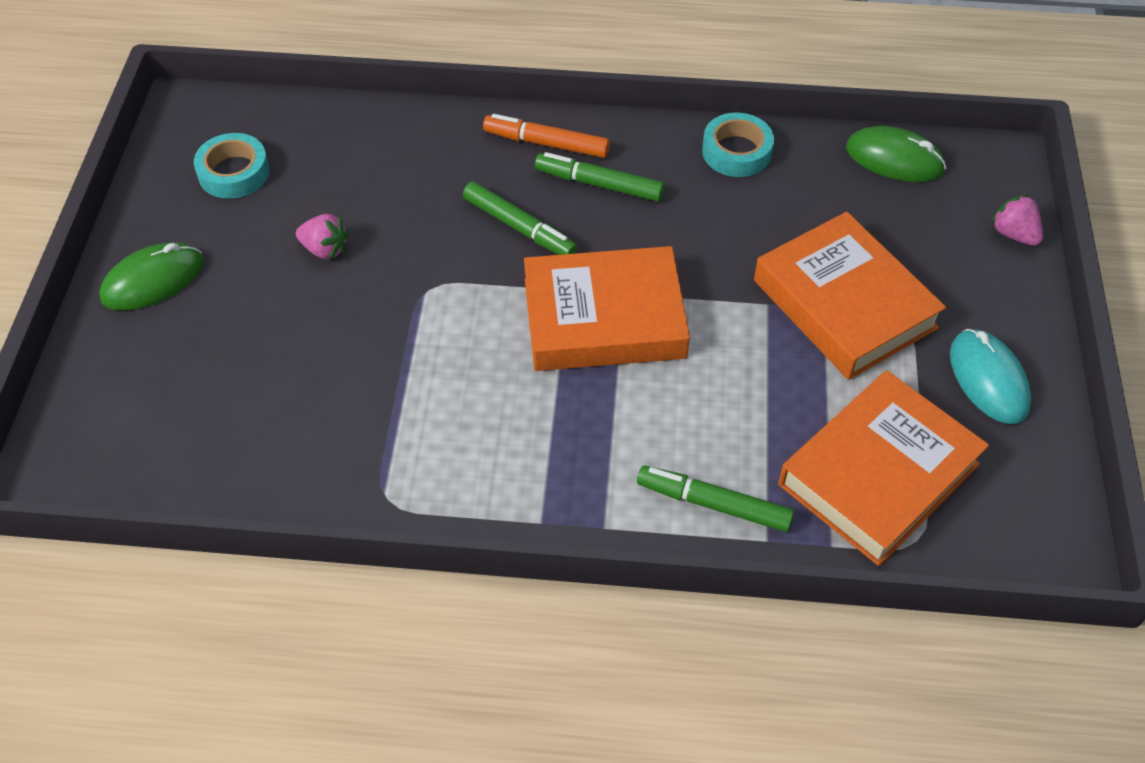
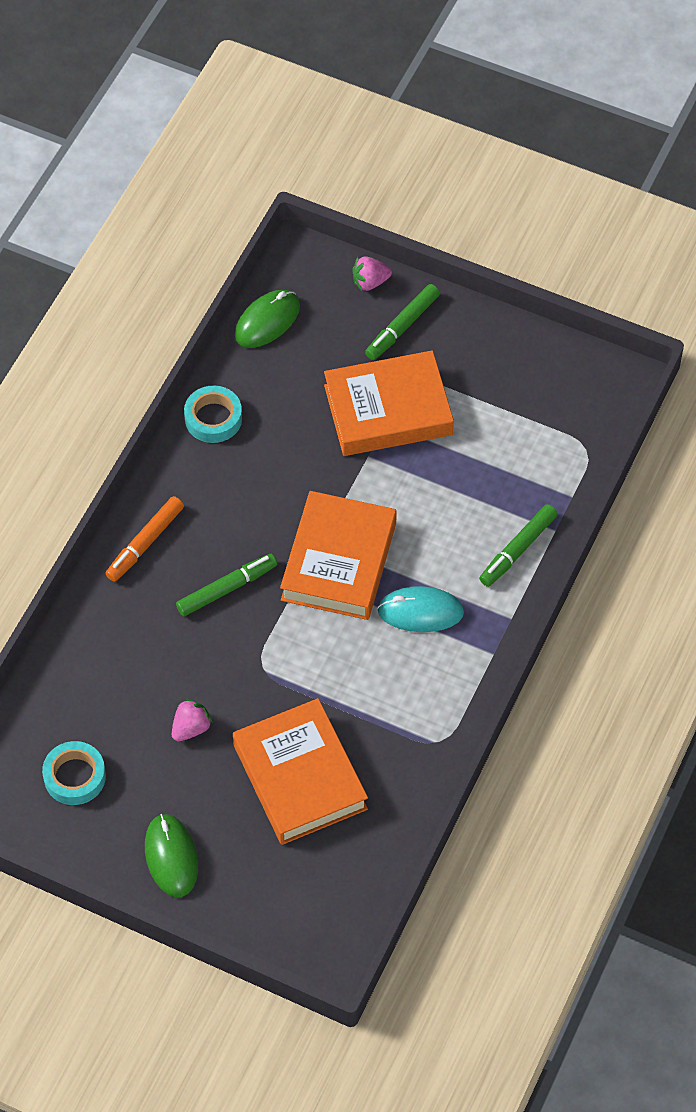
camera: 70 degrees left, 5 degrees up
green marker [535,152,664,202] -> green marker moved to [365,284,440,360]
orange book [778,370,989,566] -> orange book moved to [233,698,368,845]
turquoise mouse [950,329,1031,424] -> turquoise mouse moved to [377,586,464,632]

